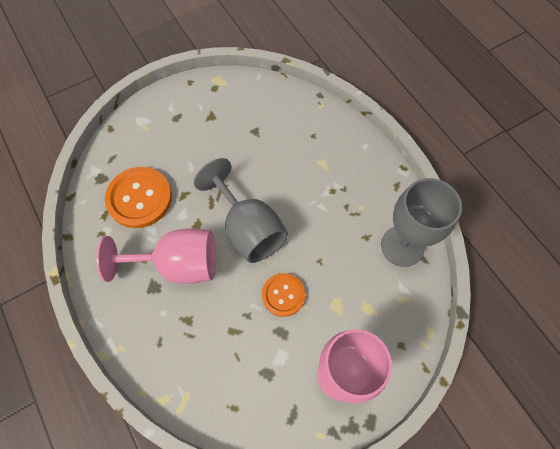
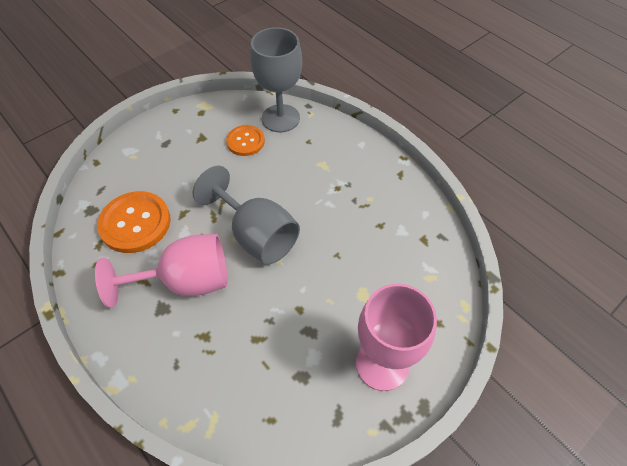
camera: 10 degrees left, 10 degrees down
orange button [262,273,305,317] -> orange button moved to [226,125,265,156]
grey goblet [381,178,462,267] -> grey goblet moved to [250,27,302,132]

